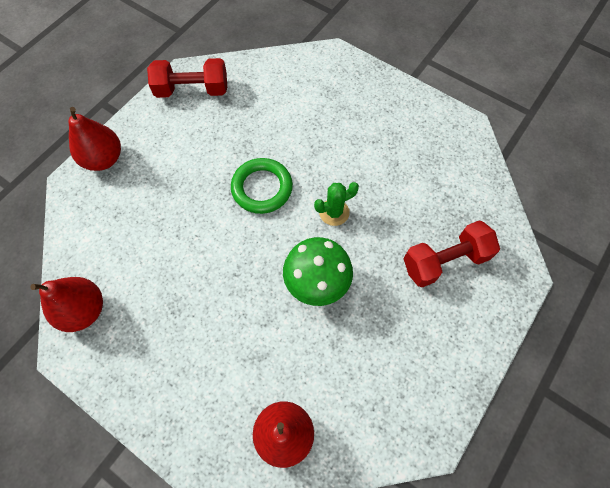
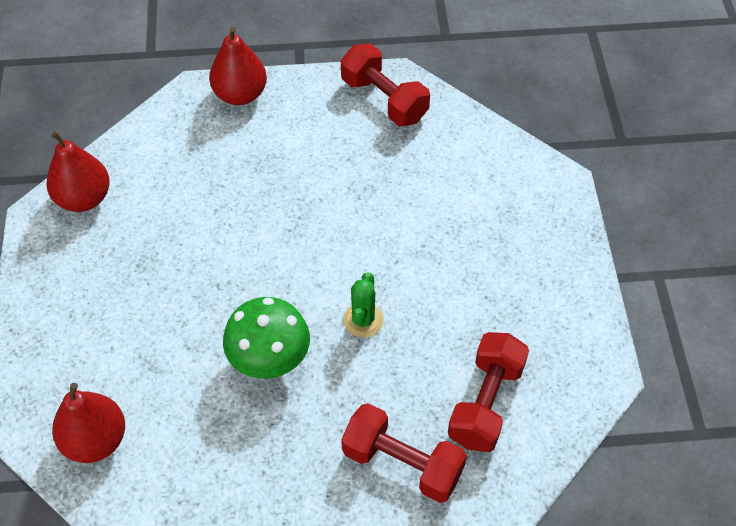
camera: 50 degrees right, 10 degrees down
green ring [231,158,293,214] -> none
green cactus [314,182,359,226] -> green cactus turned 75 degrees clockwise [343,272,384,338]
none -> red dumbbell [448,332,529,452]

